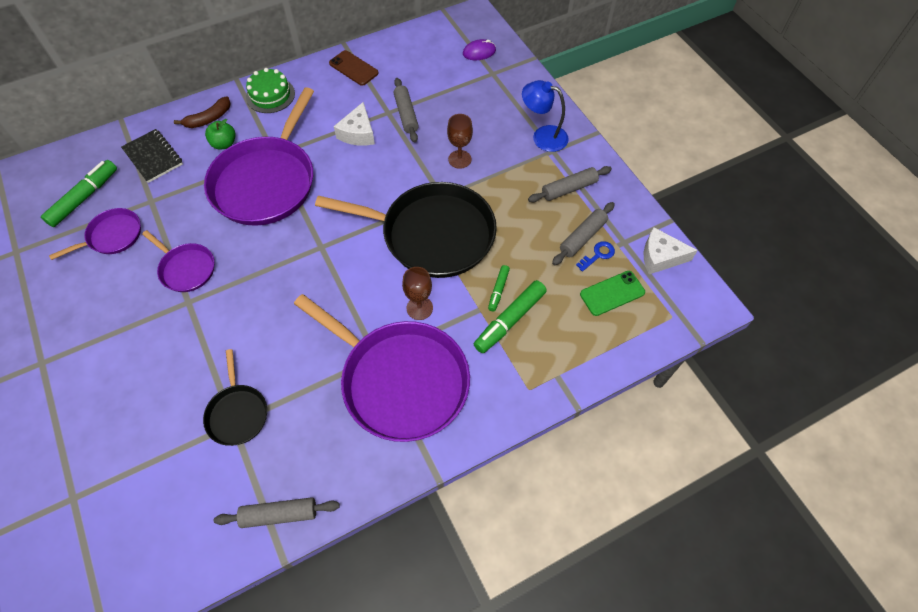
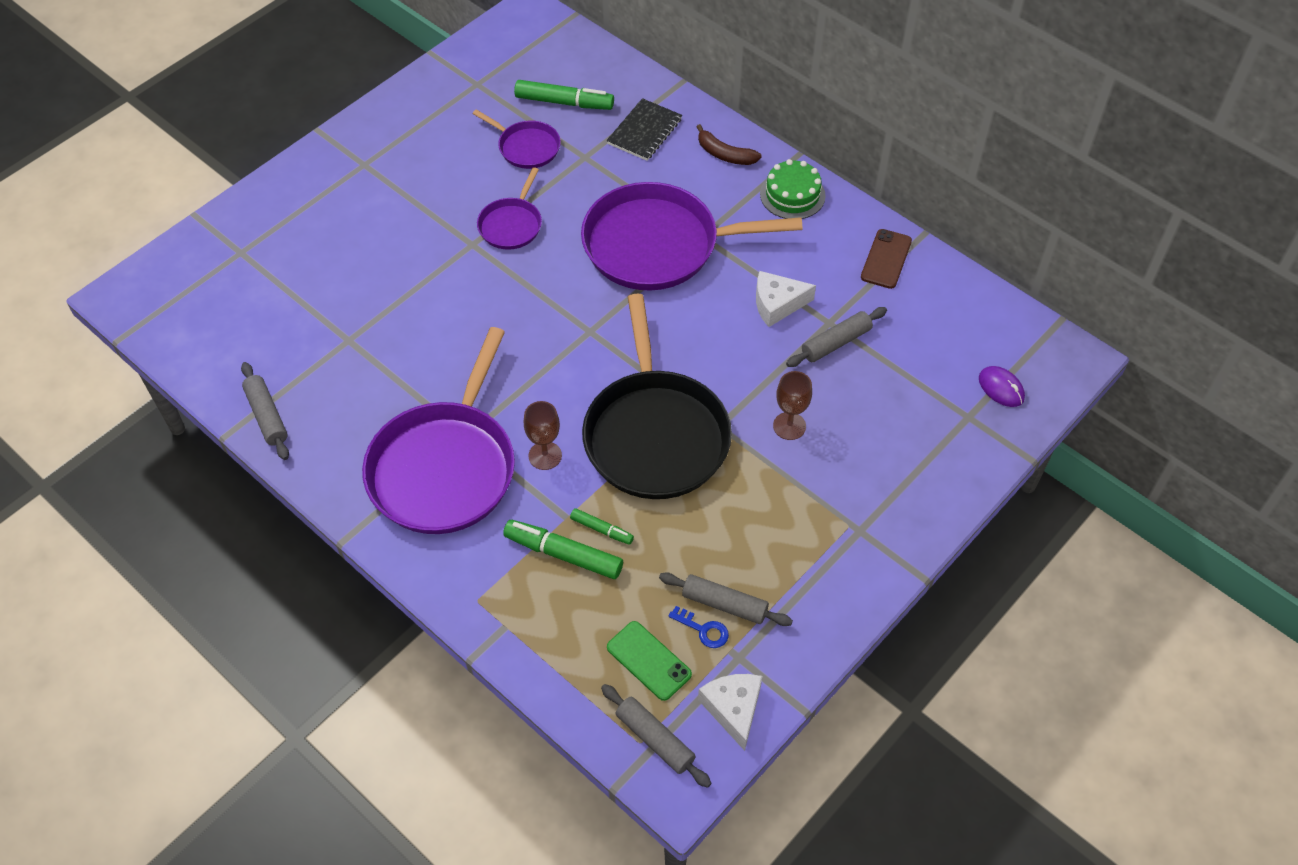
camera: 70 degrees right, 5 degrees down
black pan [203,349,267,446] -> none
green apple [205,119,236,150] -> none
green marker [488,265,510,311] -> green marker turned 150 degrees counterclockwise [570,508,634,545]
blue lamp [522,80,569,152] -> none
grey rolling pin [528,166,612,202] -> grey rolling pin moved to [601,684,711,788]

